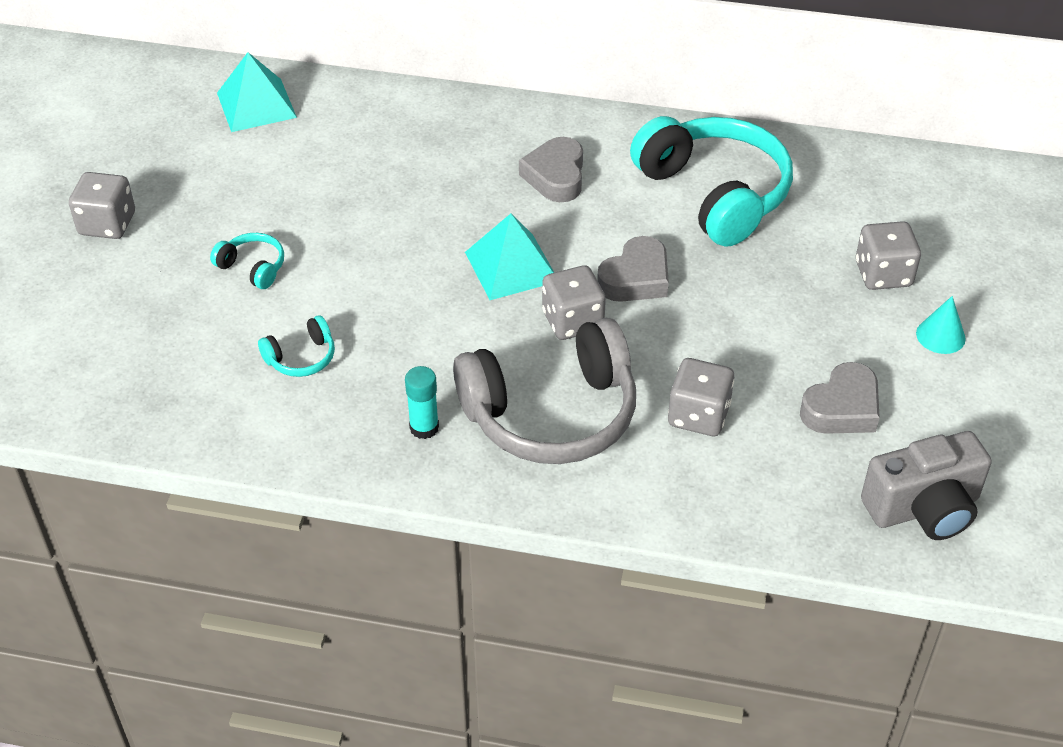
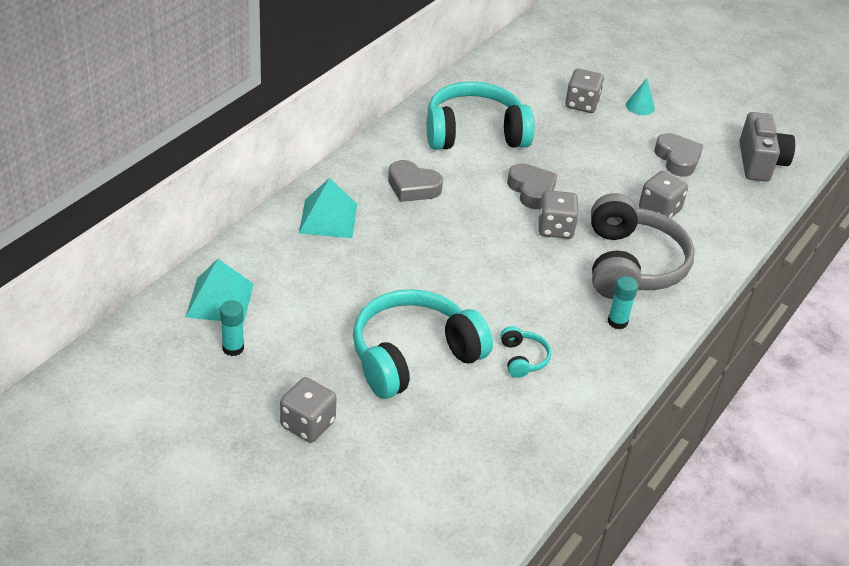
camera: 70 degrees left, 5 degrees down
turquoise headphones [210,233,284,289] -> turquoise headphones [353,289,493,399], size x2.35
turquoise pyramid [465,213,554,300] -> turquoise pyramid moved to [299,178,357,238]
none -> turquoise glue stick [220,300,244,356]

